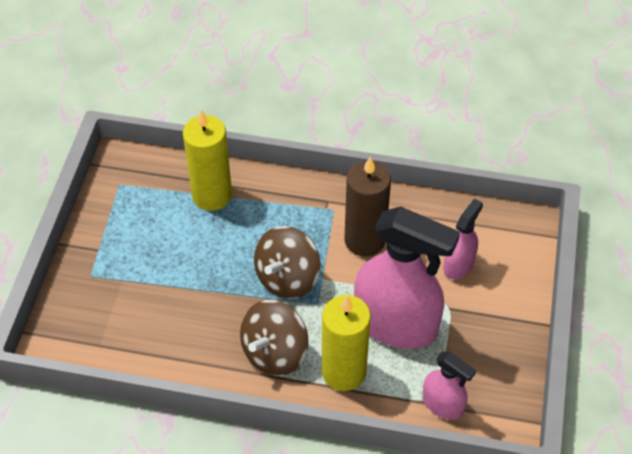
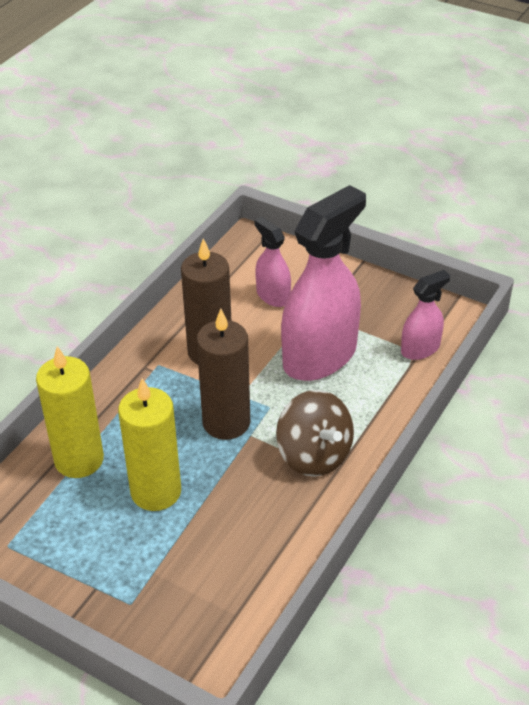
camera: 70 degrees left, 10 degrees down
brown spinning top [254,226,321,299] -> brown candle [197,309,250,440]
yellow candle [322,295,371,391] -> yellow candle moved to [118,378,181,511]

